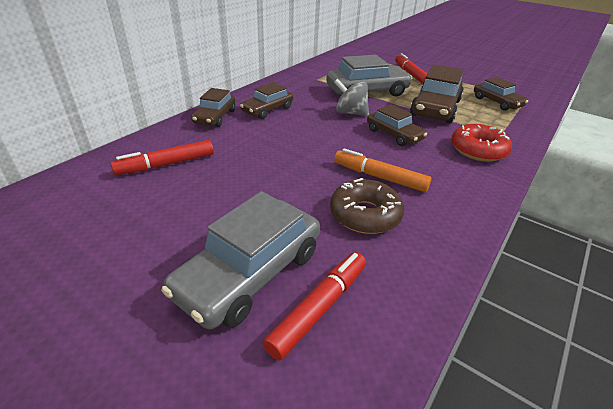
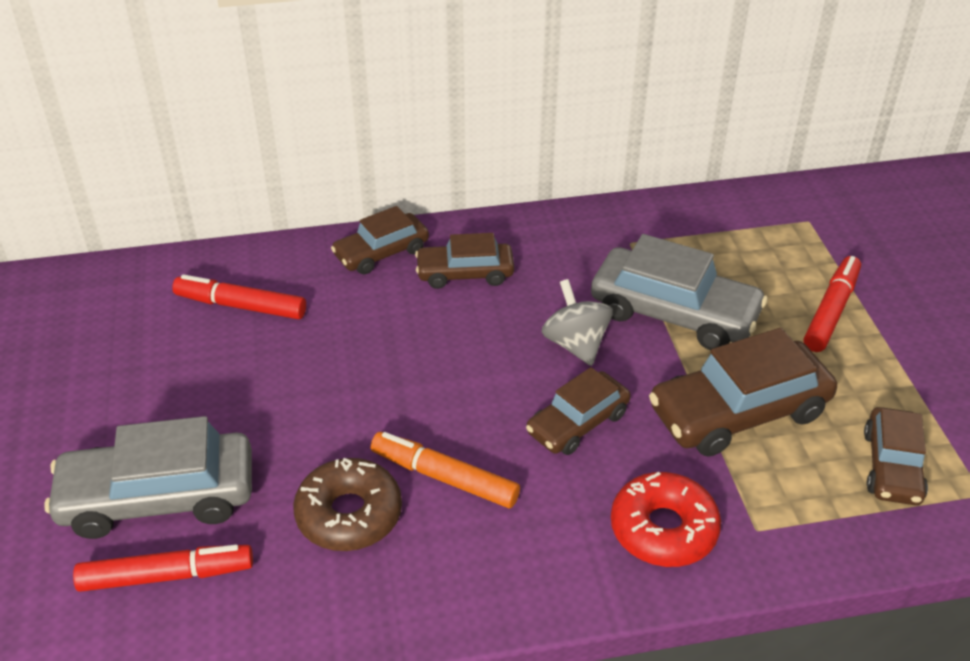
camera: 45 degrees right, 5 degrees up
orange marker [334,149,431,192] -> orange marker turned 45 degrees counterclockwise [371,432,520,508]
brown car [367,104,427,146] -> brown car turned 45 degrees clockwise [526,367,631,455]

